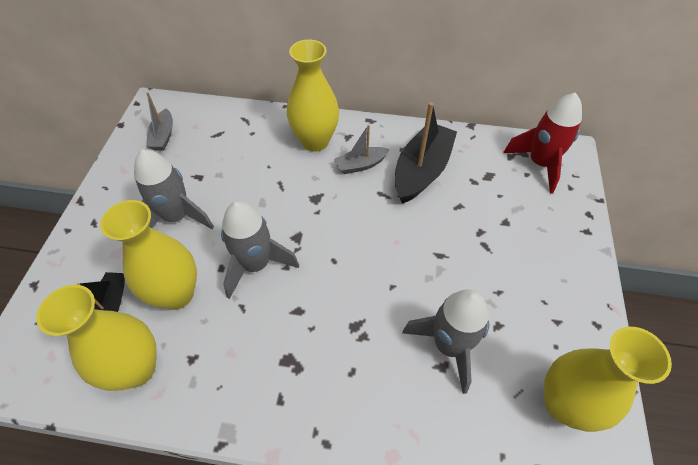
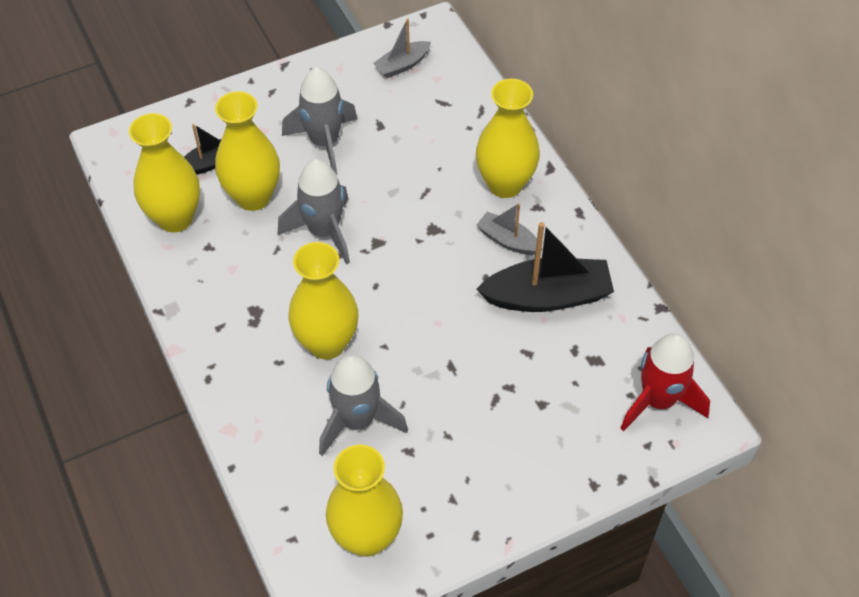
camera: 55 degrees right, 0 degrees up
none -> yellow vase [289,242,358,360]

